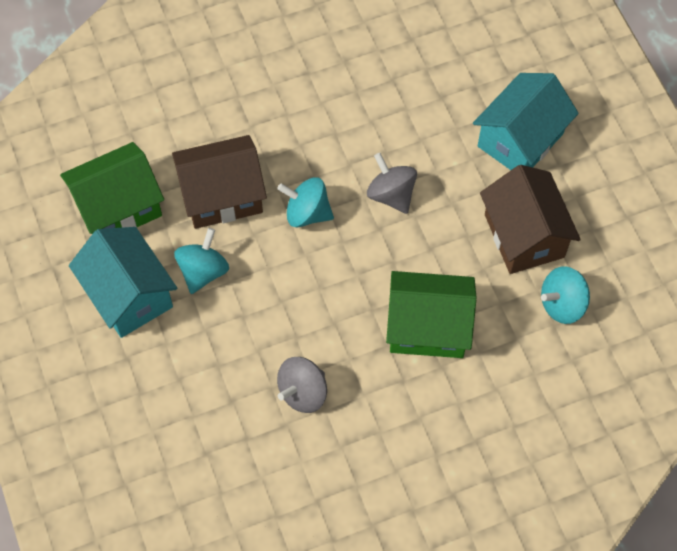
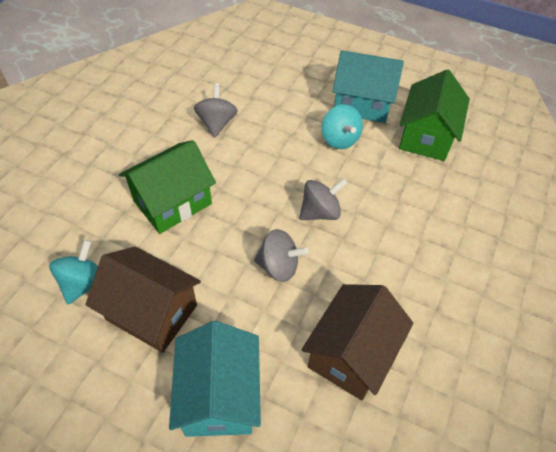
camera: 135 degrees right, 10 degrees down
brown house [172,135,267,229] -> brown house moved to [301,284,413,400]
turquoise spinning top [277,177,334,228] -> grey spinning top [299,178,347,220]

